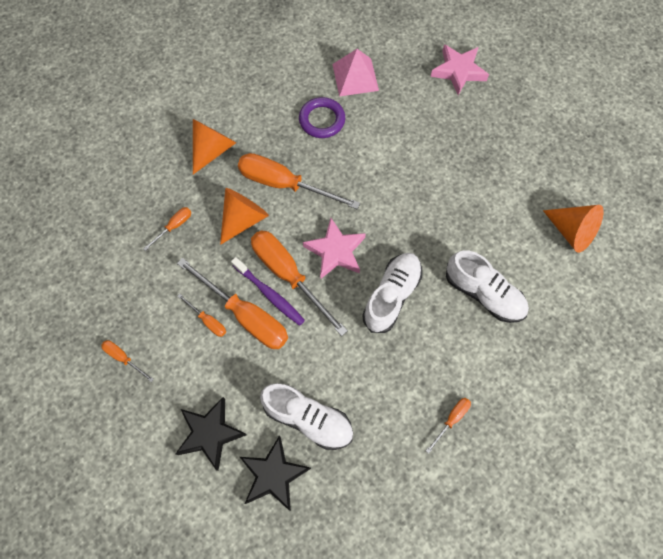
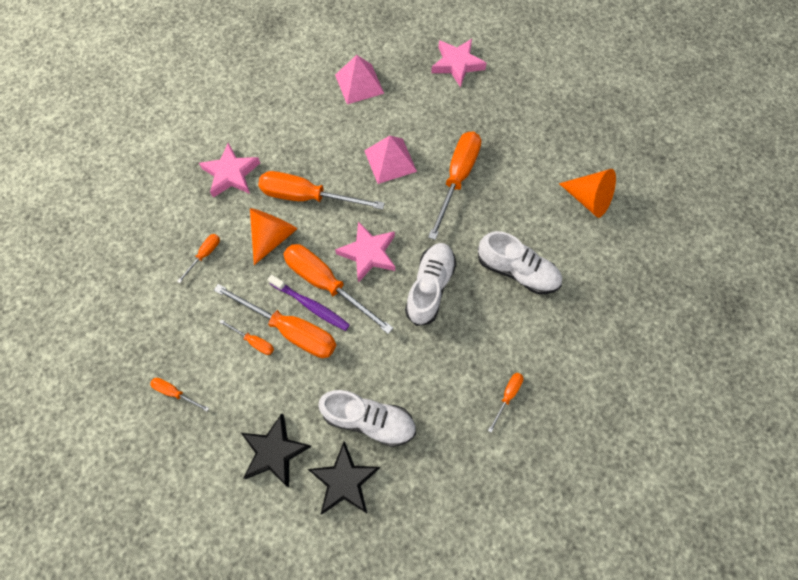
camera: 10 degrees left, 0 degrees up
orange cone [193,119,236,174] -> pink star [199,143,260,198]
purple ring [299,97,345,138] -> none
none -> pink pyramid [364,136,417,184]
none -> orange screwdriver [428,131,481,240]

